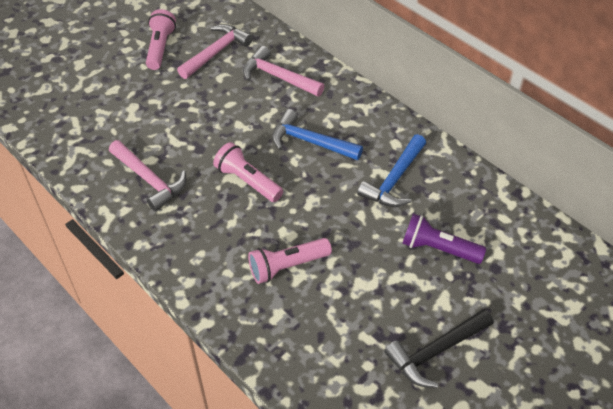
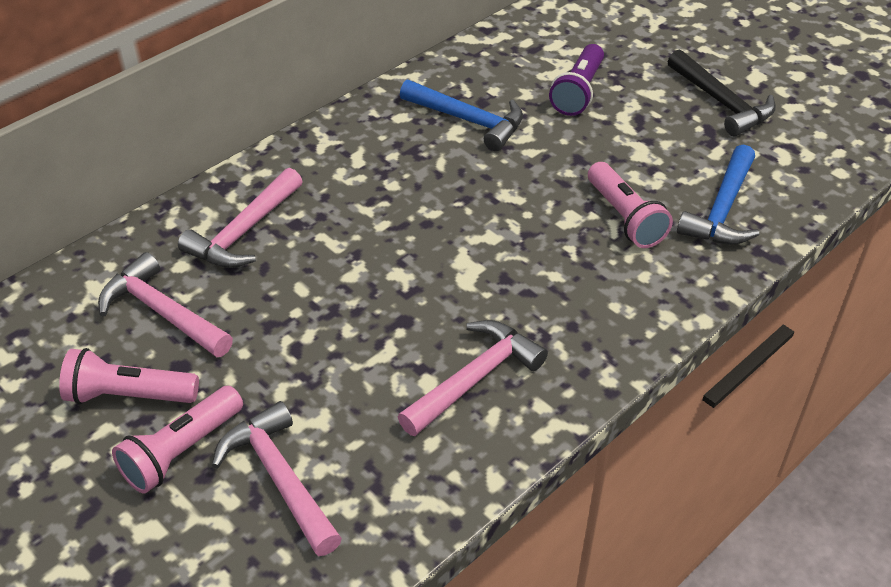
camera: 90 degrees left, 5 degrees down
pink flashlight [213,142,283,202] -> pink flashlight moved to [112,386,243,494]
blue hammer [272,109,363,160] -> blue hammer moved to [677,145,759,245]
none -> pink hammer [212,401,342,556]

